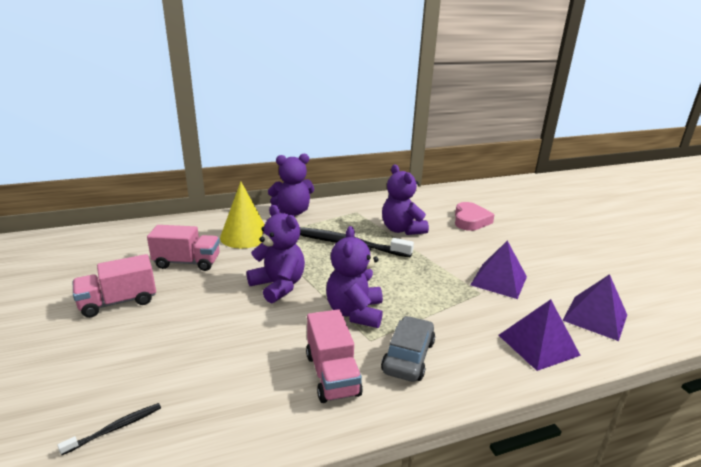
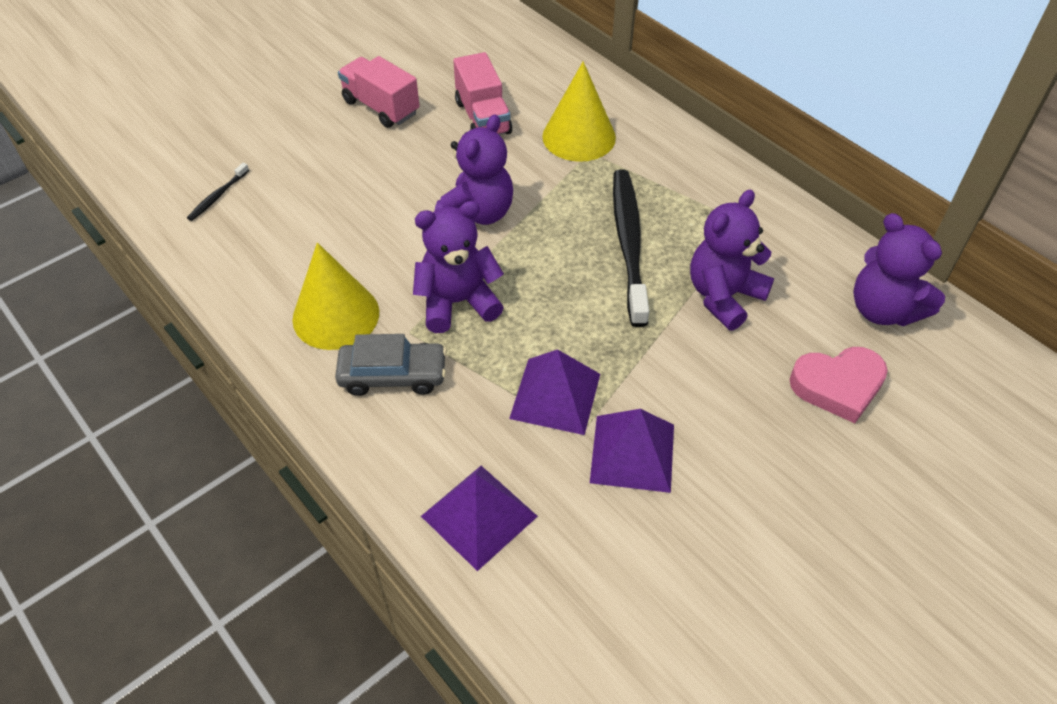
camera: 70 degrees right, 25 degrees up
black toothbrush [57,403,161,455] -> black toothbrush turned 90 degrees clockwise [187,163,249,221]
purple teddy bear [268,154,314,216] -> purple teddy bear moved to [853,213,945,326]
pink truck [306,309,363,403] -> yellow cone [292,243,379,350]
purple pyramid [562,274,627,341] -> purple pyramid moved to [509,349,600,435]

